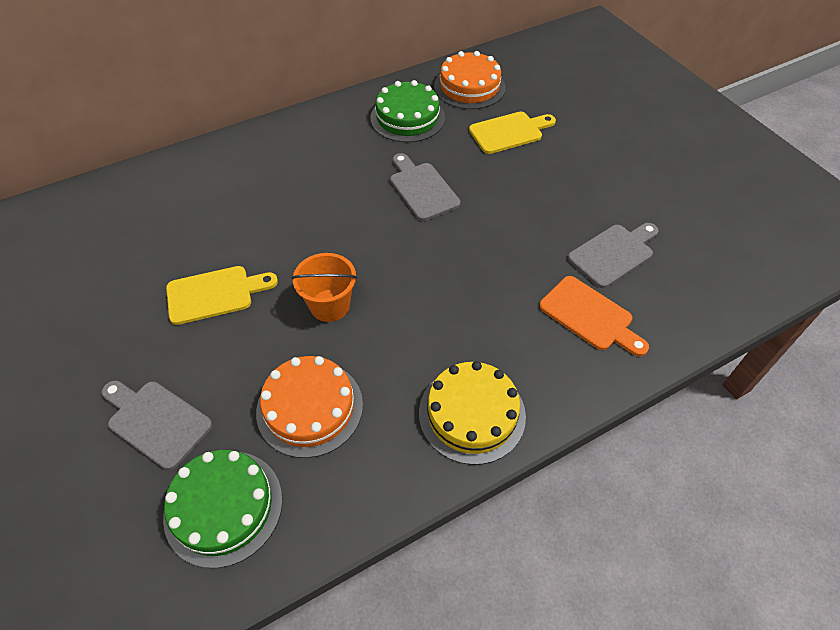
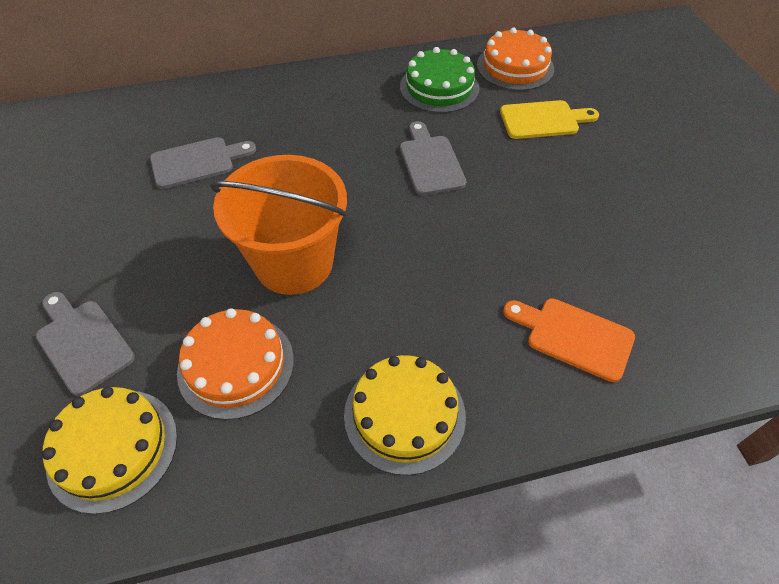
camera: 15 degrees right, 0 degrees up
green cake [163,450,283,568] -> yellow cake [42,387,177,514]
yellow cutting board [166,266,278,325] -> none
orange bucket [291,253,357,322] -> orange bucket [210,155,347,295], size x1.82
orange cutting board [539,276,649,356] -> orange cutting board turned 150 degrees clockwise [503,298,635,382]
grey cutting board [568,223,659,288] -> grey cutting board moved to [150,137,256,189]

